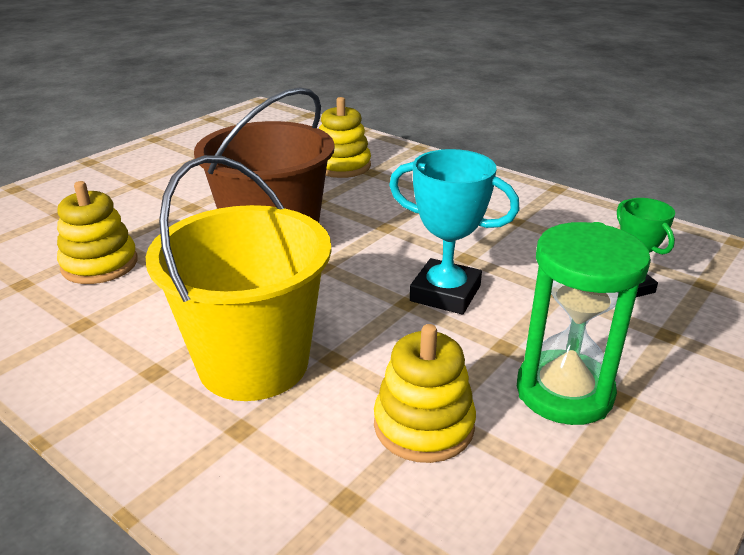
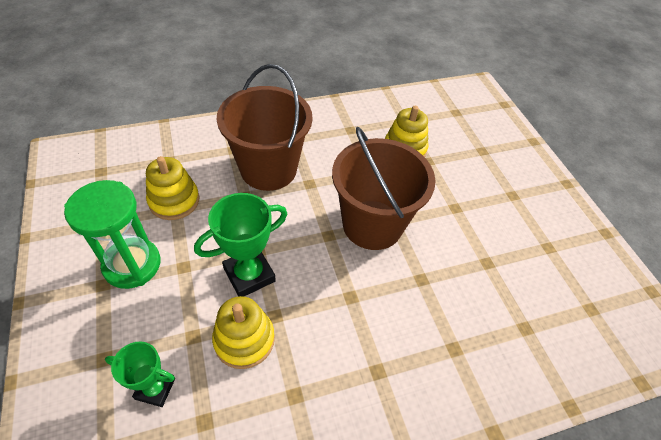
camera: 120 degrees right, 20 degrees up
yellow bucket [146,155,331,401] -> brown bucket [217,64,312,191]
yellow stacking toy [319,97,371,178] -> yellow stacking toy moved to [212,296,275,369]
turquoise trophy [389,149,520,314] -> green trophy [194,193,287,297]

